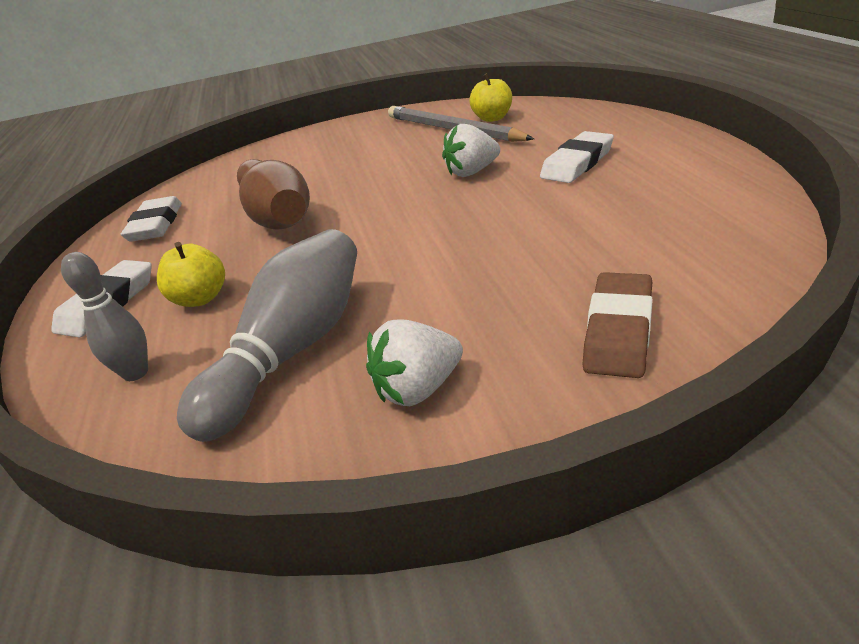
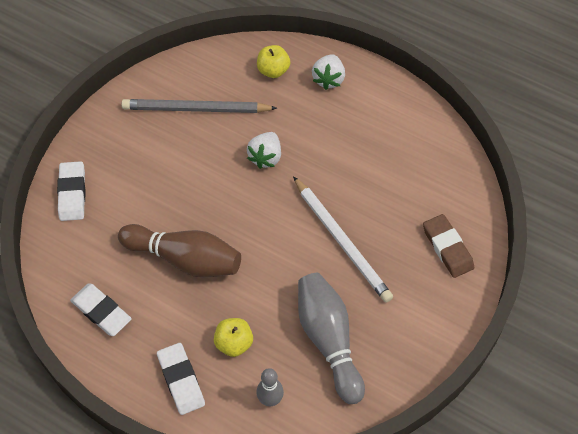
camera: 50 degrees left, 25 degrees up
white strawberry [366,319,463,406] -> white strawberry moved to [312,54,345,90]
yellow apple [470,73,512,122] -> yellow apple moved to [257,45,290,78]
white eraser [540,131,614,183] -> white eraser moved to [57,161,85,221]
none -> white pencil [293,176,393,303]

